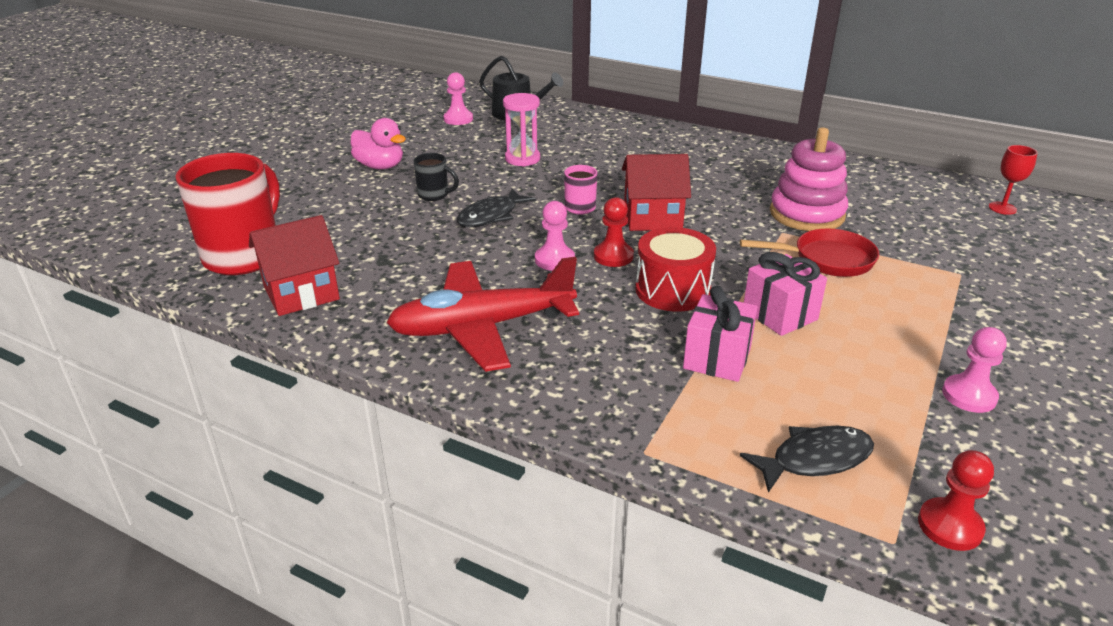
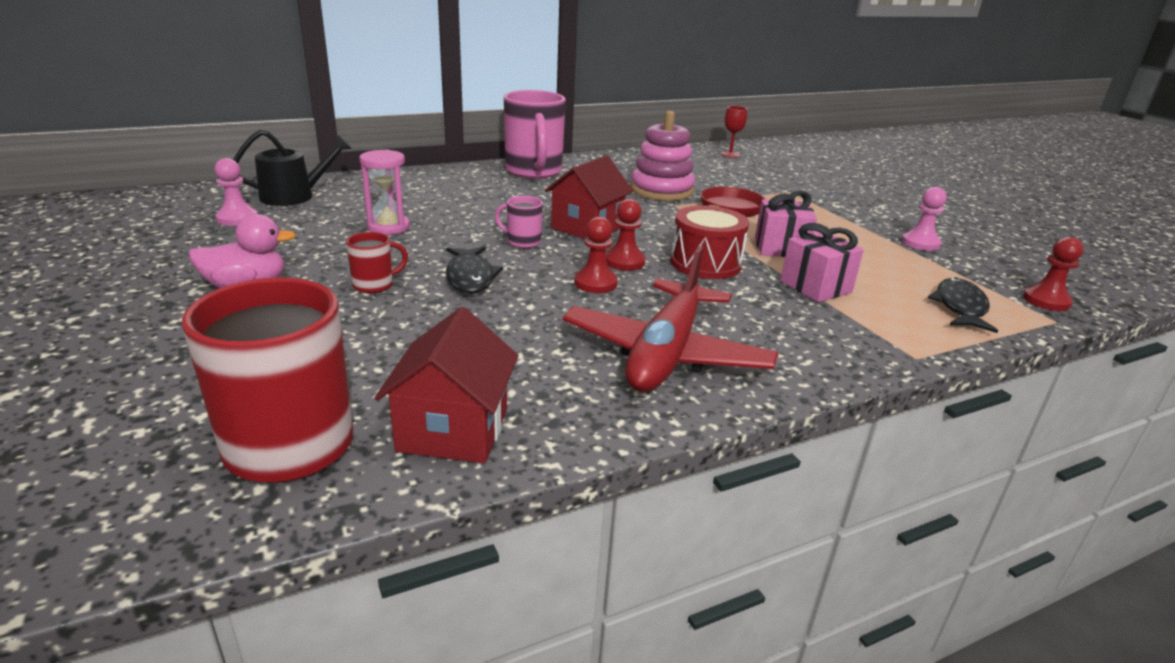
camera: 55 degrees left, 5 degrees down
black mug [413,153,459,201] -> red mug [346,232,408,293]
pink pawn [535,201,575,271] -> red pawn [574,217,618,293]
none -> pink mug [504,90,566,179]

